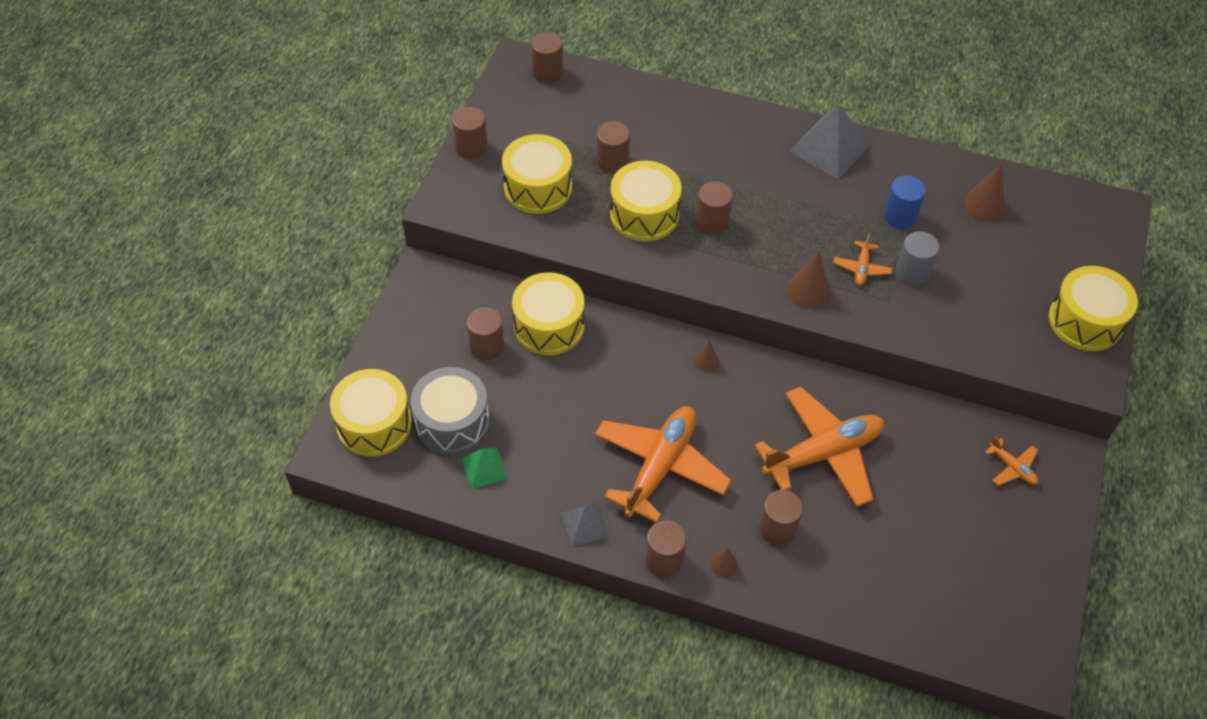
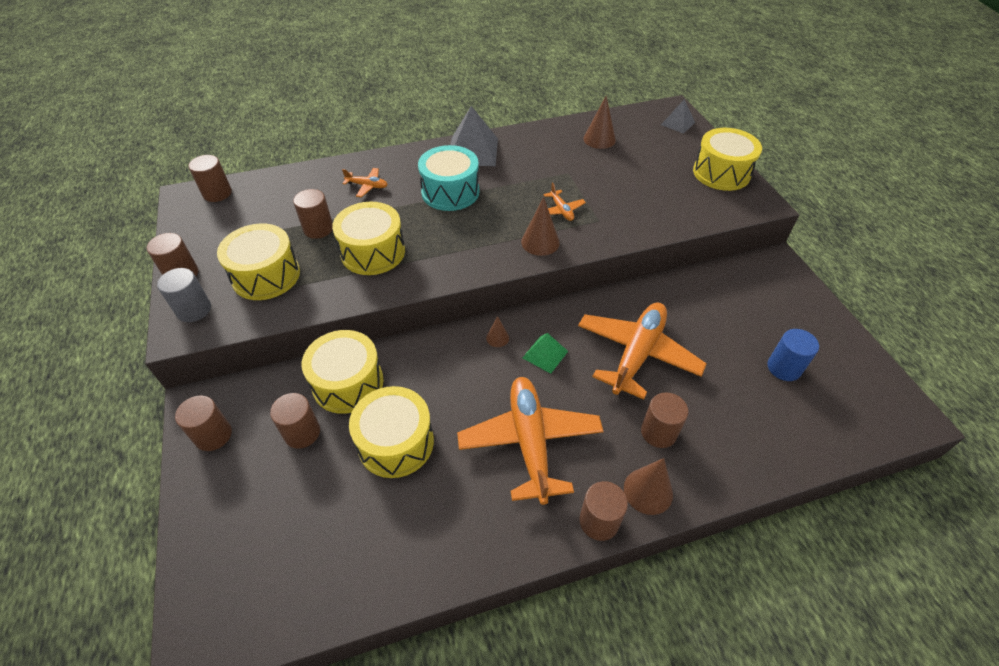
camera: 35 degrees left, 5 degrees down
yellow drum [330,369,412,457] -> yellow drum moved to [349,386,434,478]
grey drum [411,367,490,455] -> none
green pyramid [461,448,508,489] -> green pyramid moved to [523,333,568,374]
grey pyramid [562,504,609,546] -> grey pyramid moved to [661,99,695,134]
brown cylinder [696,181,733,235] -> brown cylinder moved to [175,395,232,451]
brown cone [711,547,738,578] -> brown cone [624,458,673,515], size x1.75
blue cylinder [884,176,926,229] -> blue cylinder moved to [767,329,819,381]
grey cylinder [896,231,939,286] -> grey cylinder moved to [157,268,211,322]
orange plane [985,436,1039,486] -> orange plane moved to [342,168,388,197]
none -> turquoise drum [418,145,479,211]

